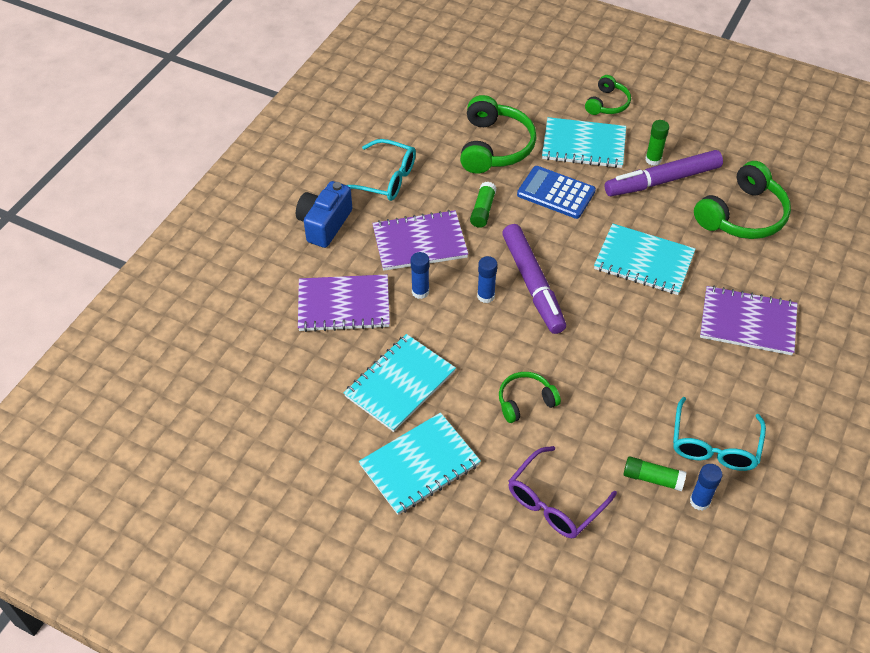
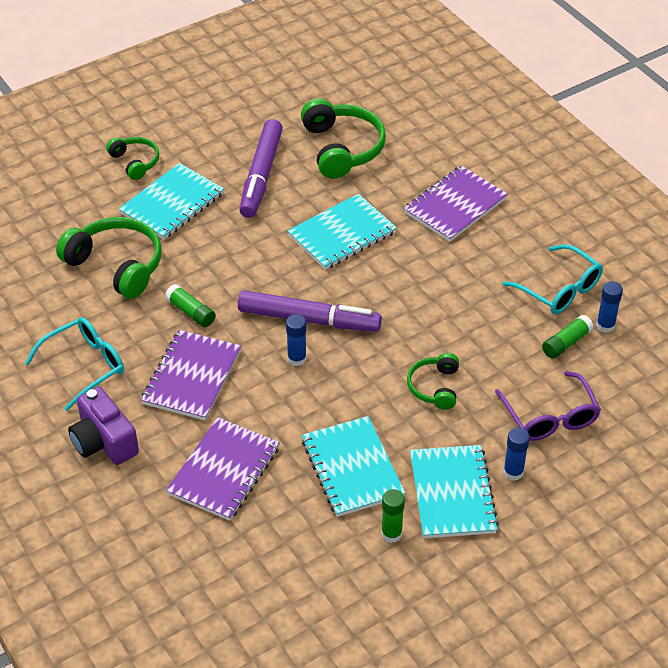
camera: 60 degrees left, 5 degrees down
blue camera [296,181,352,248] -> purple camera [68,387,139,465]
blue glue stick [411,252,429,299] -> blue glue stick moved to [503,428,530,481]
blue calculator [517,166,596,219] -> none
green glue stick [645,120,669,166] -> green glue stick moved to [381,489,405,543]

